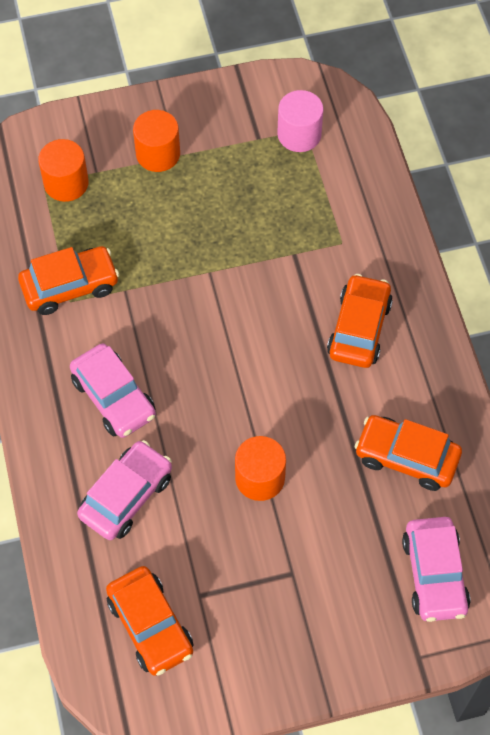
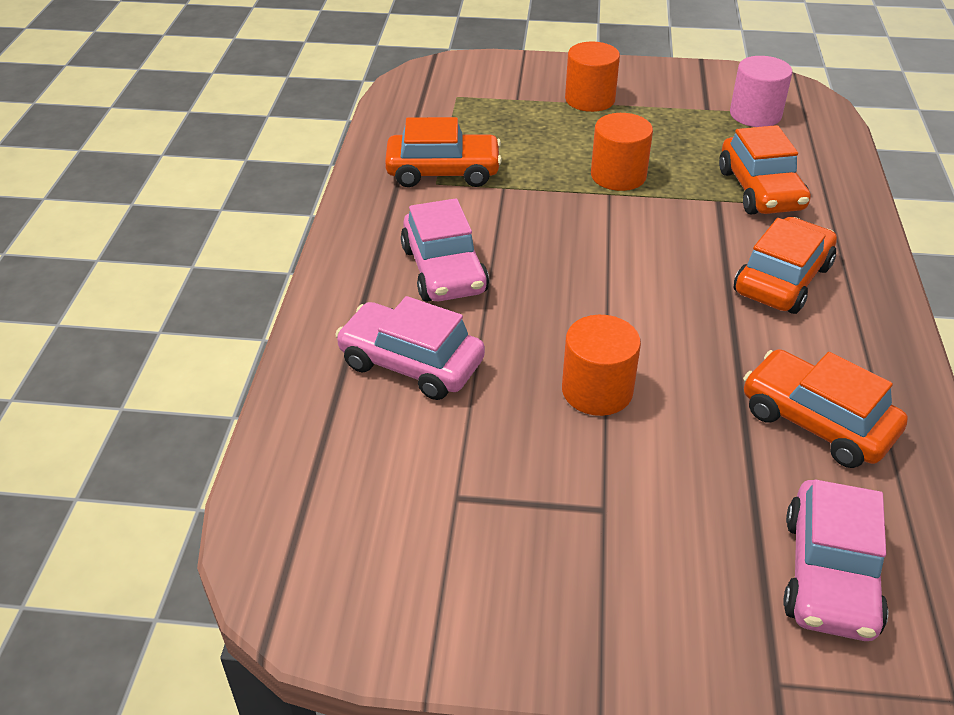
camera: 20 degrees right, 20 degrees down
orange cylinder [38,139,89,202] -> orange cylinder moved to [591,113,653,191]
pink car [77,440,172,540] -> pink car turned 120 degrees counterclockwise [335,296,485,400]
orange car [106,566,194,676] -> orange car moved to [719,125,811,214]

